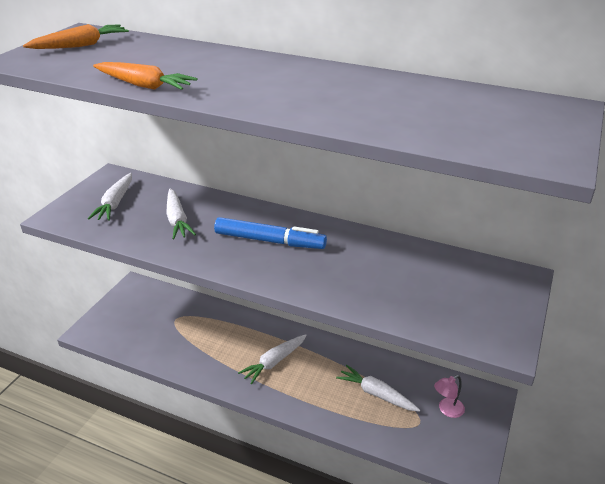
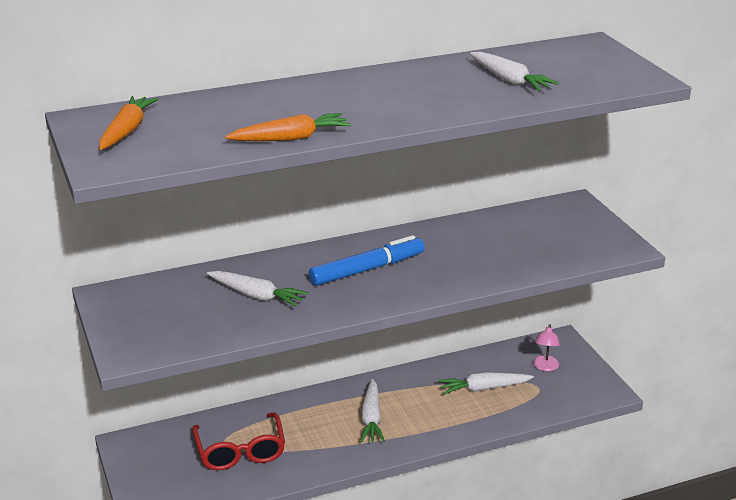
camera: 45 degrees left, 5 degrees down
white carrot [88,173,132,221] -> white carrot moved to [470,52,559,91]
none -> red glasses [192,412,285,470]

